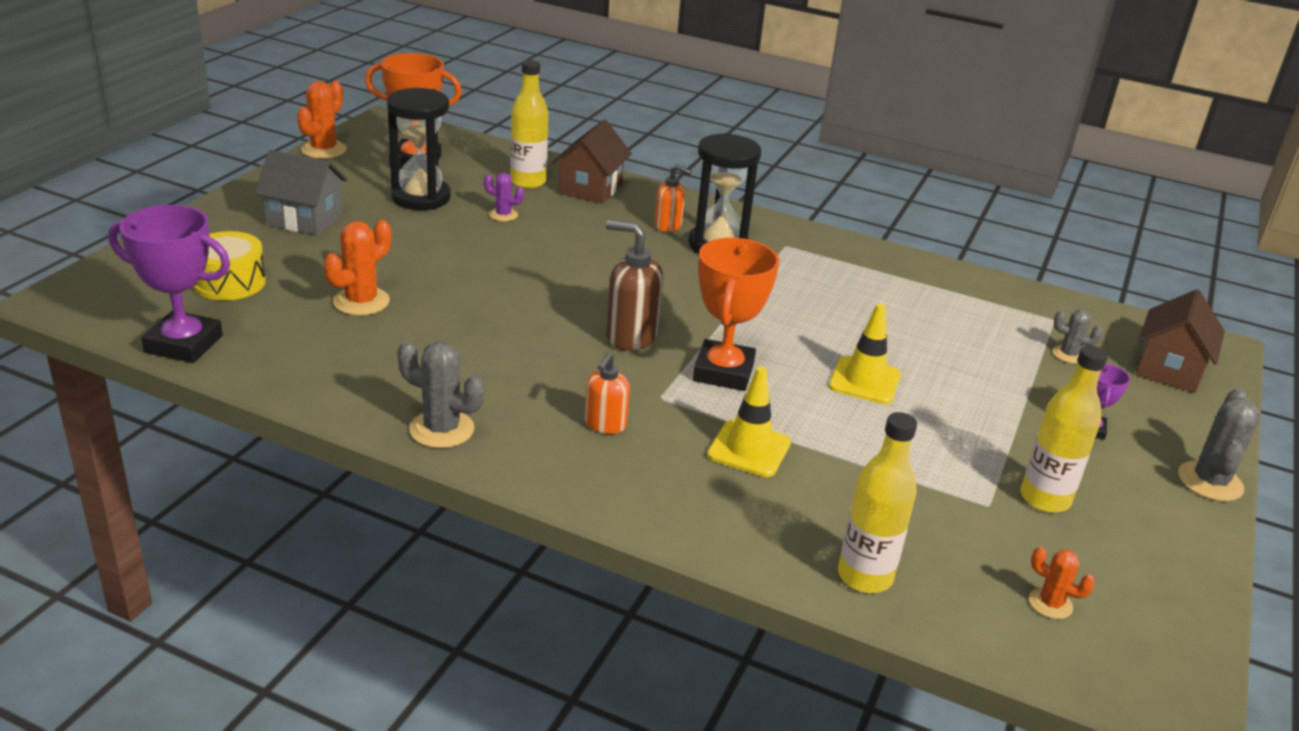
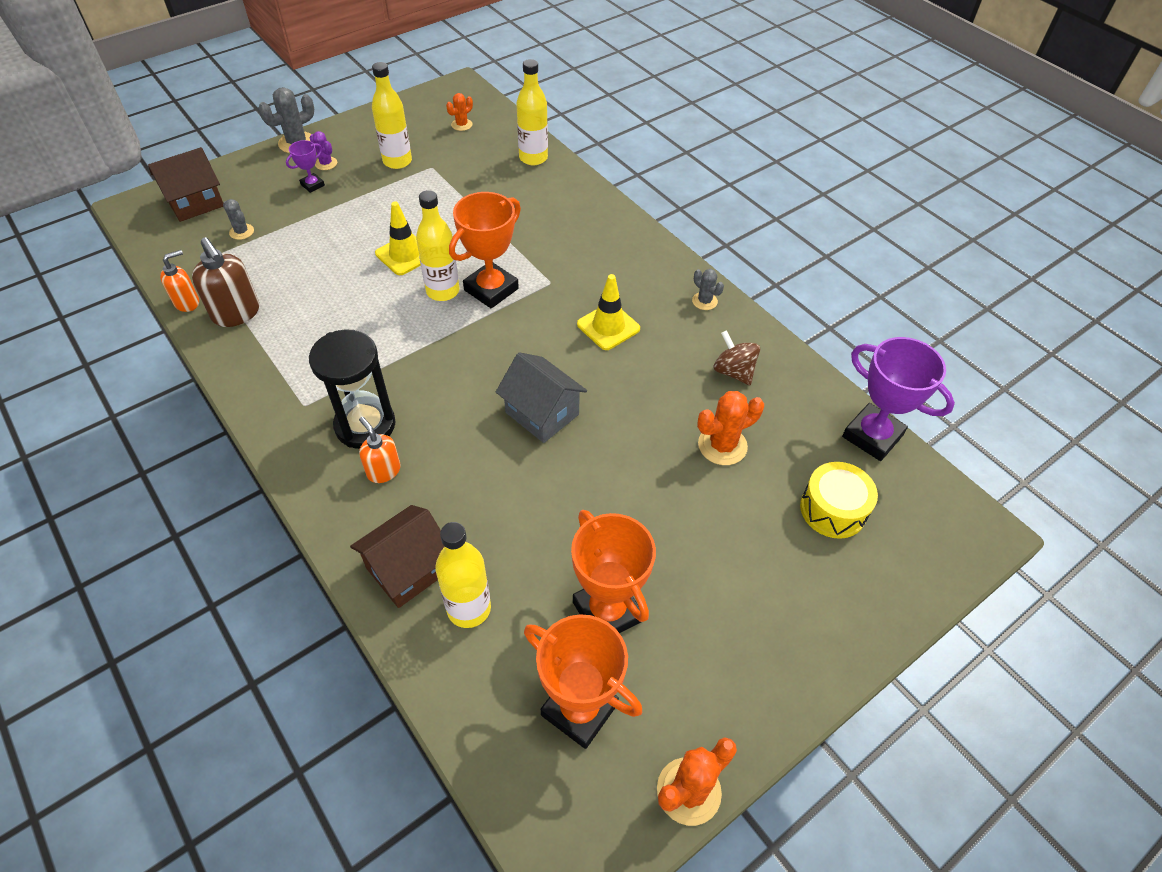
camera: 150 degrees left, 20 degrees up
grey house [255,150,347,236] -> grey house moved to [496,352,587,443]
black hourglass [387,88,451,210] -> orange trophy [571,510,656,633]
grey cactus [397,341,484,448] -> grey cactus [692,269,724,310], size x0.59
purple cactus [484,173,524,221] -> purple cactus moved to [310,131,337,170]
orange soap dispenser [585,352,630,434] -> orange soap dispenser moved to [160,250,199,312]
brown soap dispenser [606,220,663,351] -> brown soap dispenser moved to [192,237,259,327]
yellow traffic cone [707,367,791,477] -> yellow traffic cone moved to [577,274,640,350]
orange cactus [1029,546,1095,619] -> orange cactus turned 75 degrees clockwise [446,93,473,131]
none -> yellow bottle [416,190,459,301]
none -> brown spinning top [714,330,760,385]

